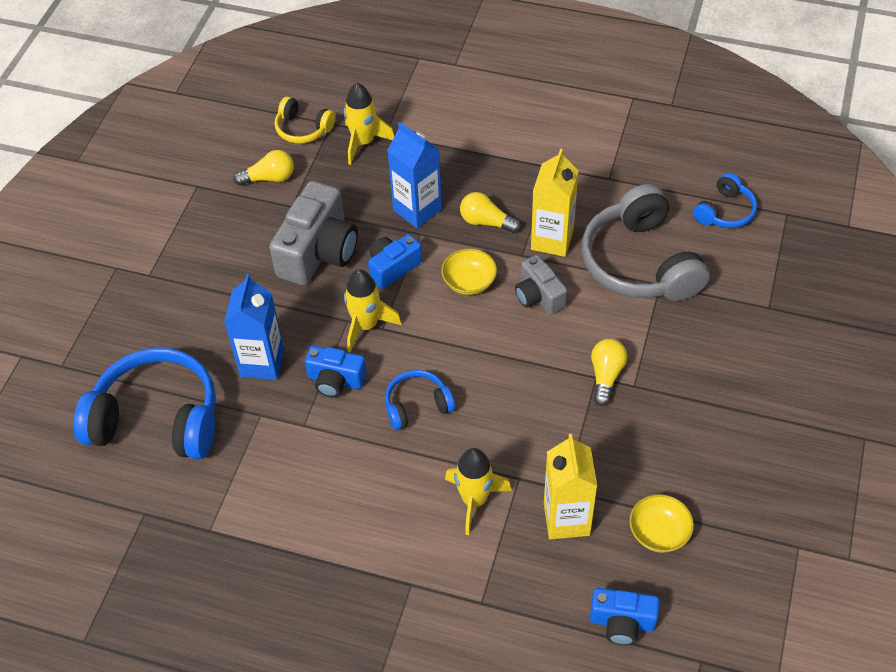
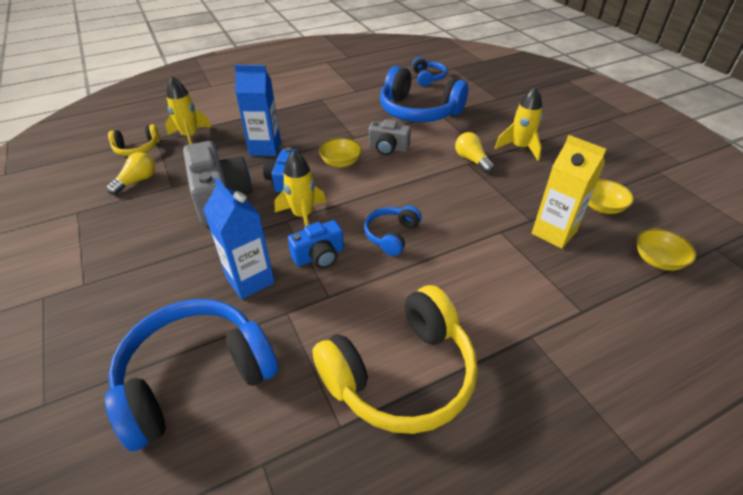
camera: 45 degrees left, 10 degrees down
yellow rocket [445,448,512,535] -> yellow rocket moved to [495,86,542,161]
yellow light bulb [460,192,521,233] -> none
yellow carton [531,149,578,257] -> none
grey headphones [582,184,710,301] -> blue headphones [380,66,468,122]
blue camera [590,588,659,645] -> yellow bowl [637,229,696,271]
none -> yellow headphones [312,285,478,434]

